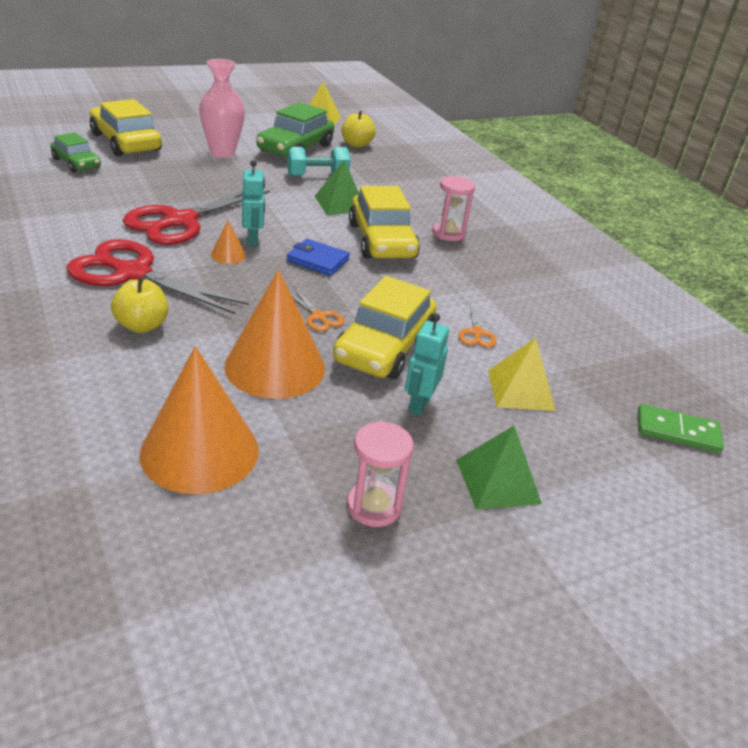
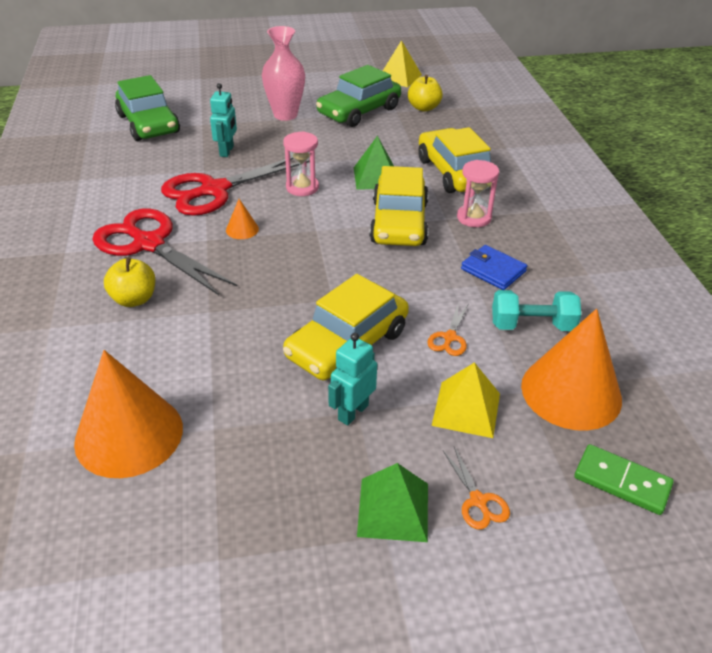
camera: 20 degrees right, 5 degrees up
green car [50,132,101,173] -> green car [115,75,180,141], size x1.68
yellow car [90,99,162,156] -> yellow car moved to [418,127,491,193]
orange cone [224,269,325,399] -> orange cone moved to [521,309,622,431]
turquoise robot [242,160,265,246] -> turquoise robot moved to [210,83,237,157]
blue wallet [286,239,350,276] -> blue wallet moved to [461,245,527,290]
turquoise dumbbell [287,147,350,176] -> turquoise dumbbell moved to [492,290,581,331]
orange scissors [291,288,344,331] -> orange scissors moved to [443,447,510,529]
pink hourglass [347,421,414,527] -> pink hourglass moved to [283,131,319,196]

